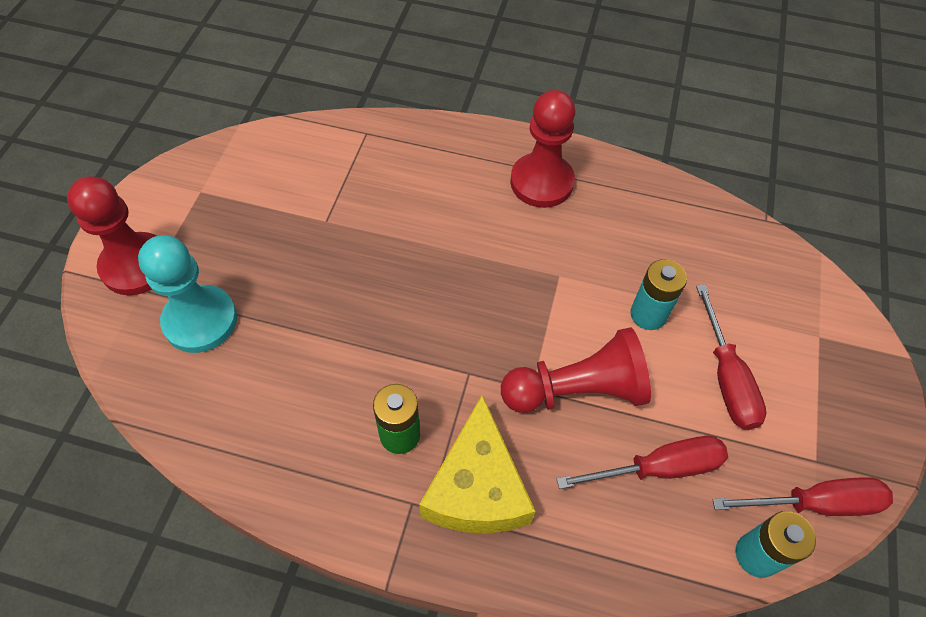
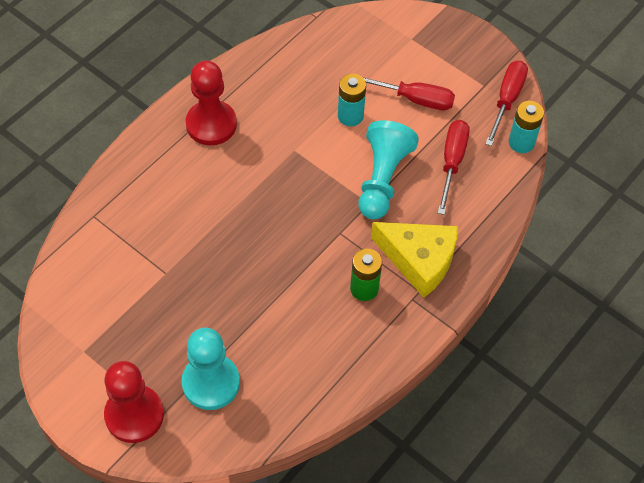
camera: 65 degrees left, 0 degrees up
red pawn [501,327,651,413] -> turquoise pawn [359,120,419,219]

